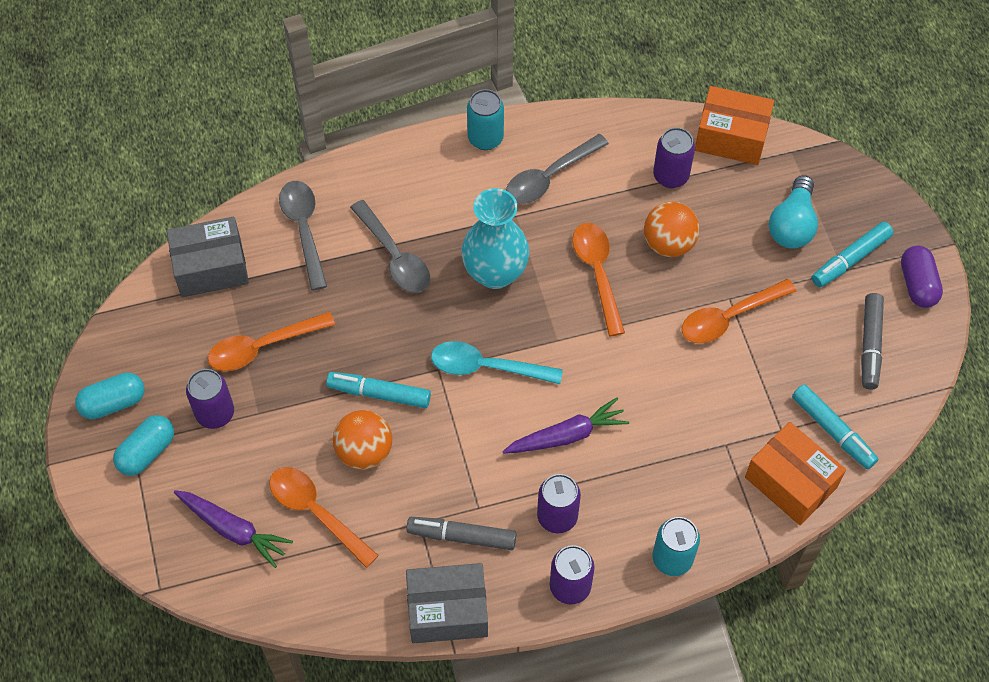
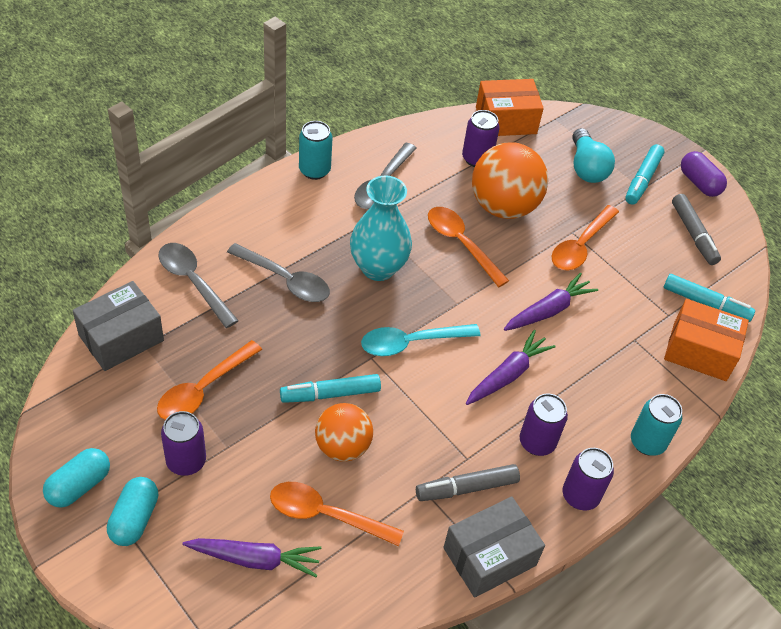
camera: 30 degrees left, 10 degrees down
orange ball [644,202,700,257] -> orange ball [472,142,548,219], size x1.56
none -> purple carrot [504,273,598,331]

